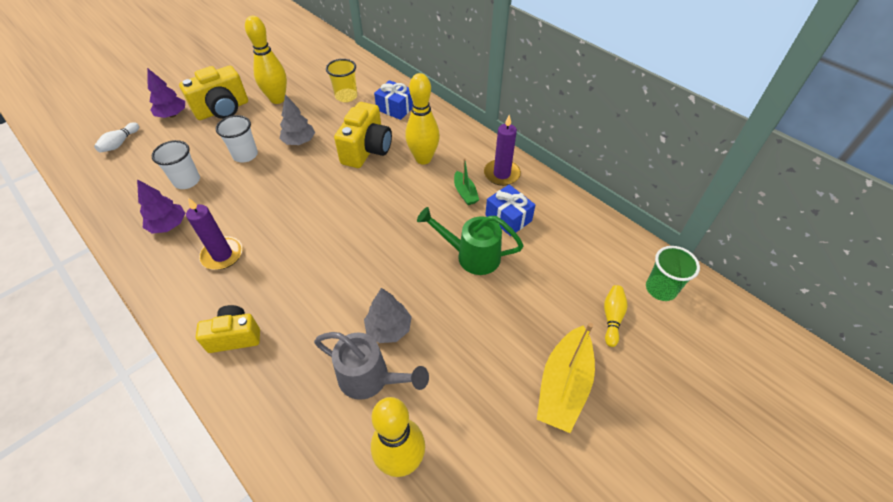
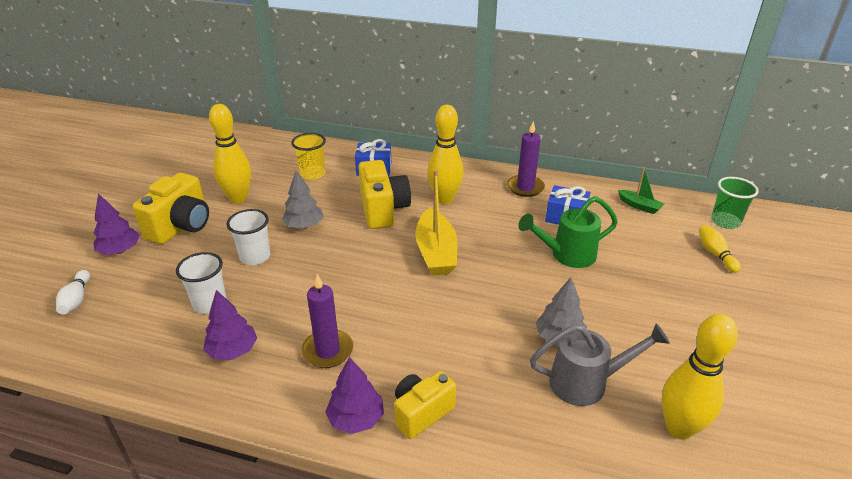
camera: 30 degrees left, 15 degrees down
green boat [454,158,479,205] -> green boat moved to [618,167,664,214]
yellow boat [537,323,595,433] -> yellow boat moved to [416,170,457,275]
none -> purple tree [325,357,384,434]

